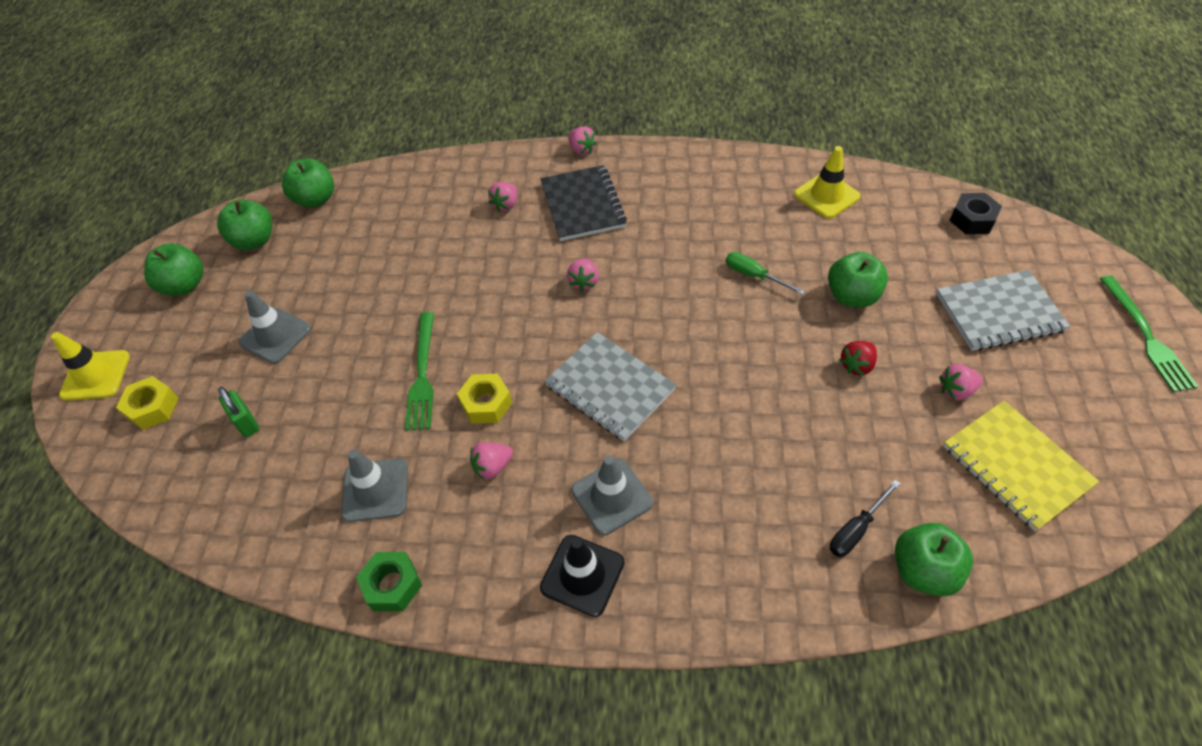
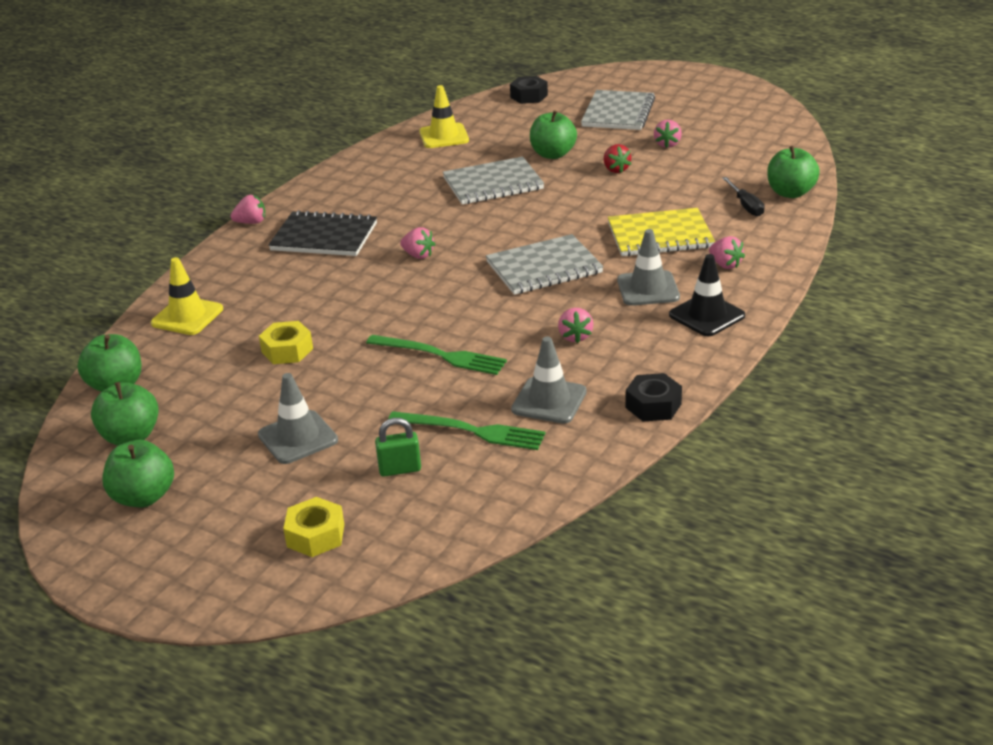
camera: 65 degrees left, 20 degrees down
yellow traffic cone [51,332,130,401] -> yellow traffic cone moved to [151,257,223,335]
green nut [356,552,422,611] -> black nut [626,373,682,421]
yellow nut [457,374,512,424] -> yellow nut moved to [259,321,313,364]
pink strawberry [488,182,517,212] -> pink strawberry moved to [709,236,745,269]
green screwdriver [726,252,805,295] -> grey notebook [443,157,544,205]
yellow notebook [944,401,1099,531] -> yellow notebook moved to [608,208,715,257]
green fork [1100,275,1199,392] -> green fork moved to [388,411,545,450]

